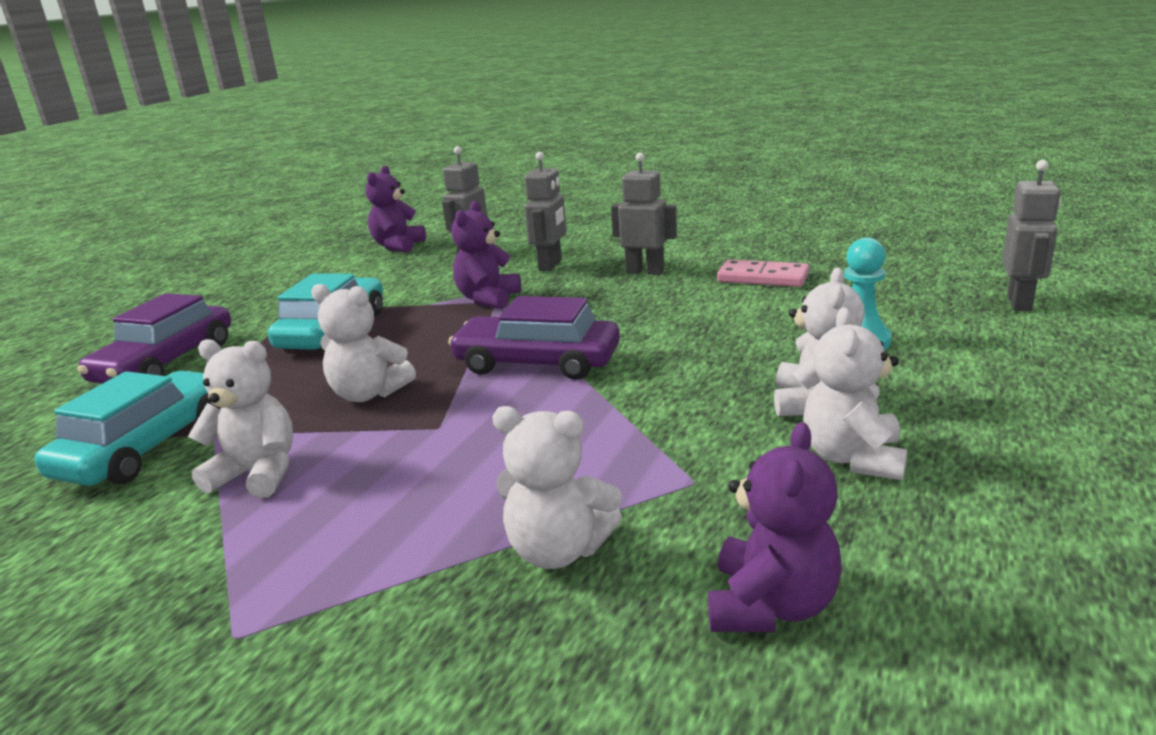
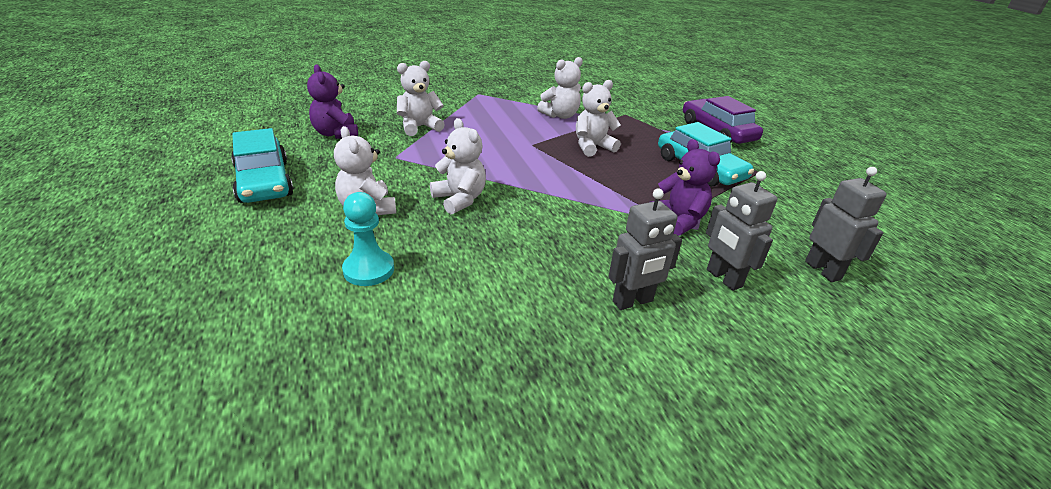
camera: 130 degrees right, 10 degrees up
turquoise car [34,370,221,486] -> turquoise car moved to [231,128,294,203]
purple teddy bear [365,166,426,252] -> none
purple car [448,296,620,380] -> none
pink domino [717,259,809,287] -> none
white teddy bear [803,307,908,480] -> white teddy bear moved to [430,118,486,214]
grey robot [1002,160,1061,311] -> none

